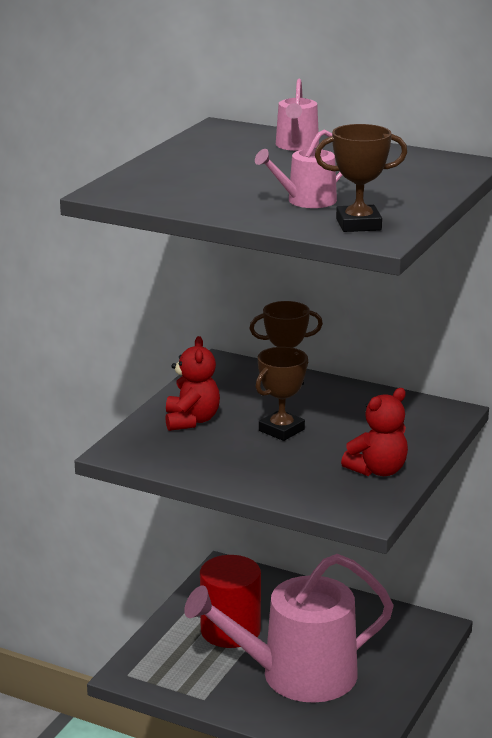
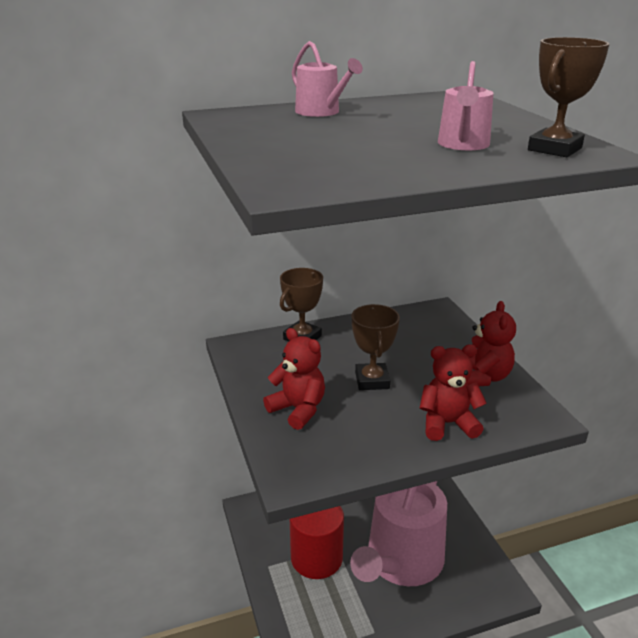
camera: 45 degrees left, 5 degrees up
none -> red teddy bear [420,344,487,441]

